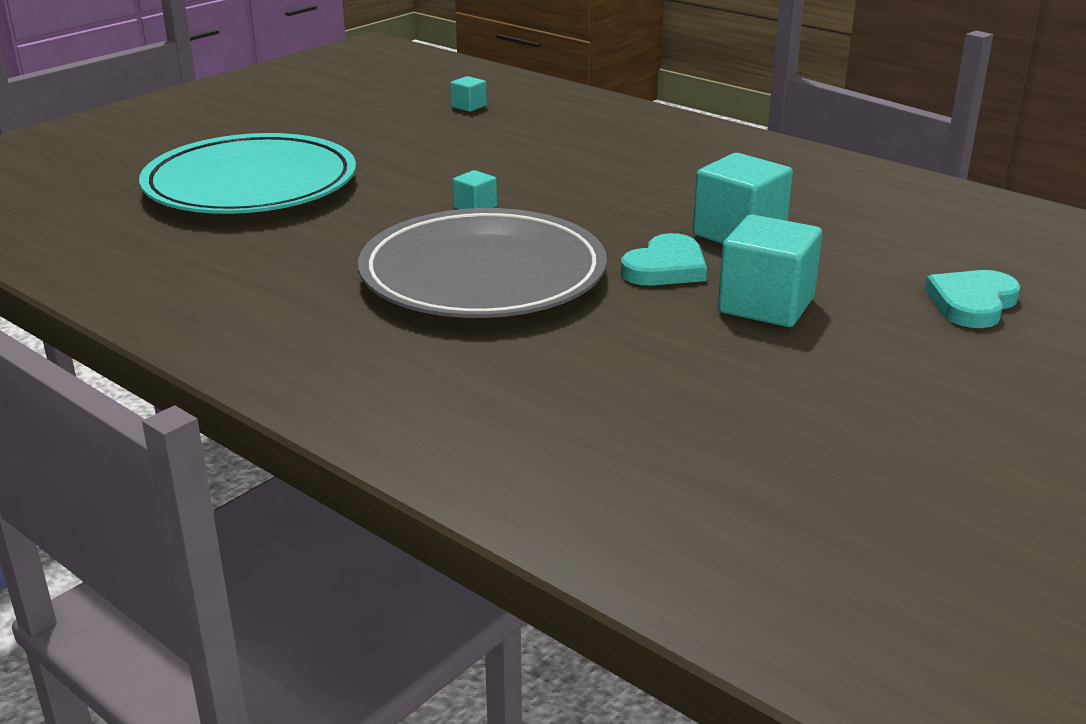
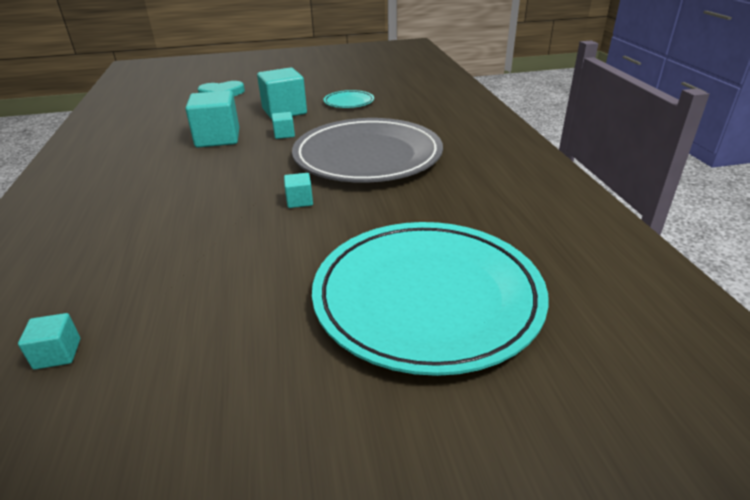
camera: 140 degrees left, 5 degrees up
turquoise heart [621,233,707,286] -> turquoise cube [272,112,295,139]
none -> turquoise plate [324,90,374,108]

